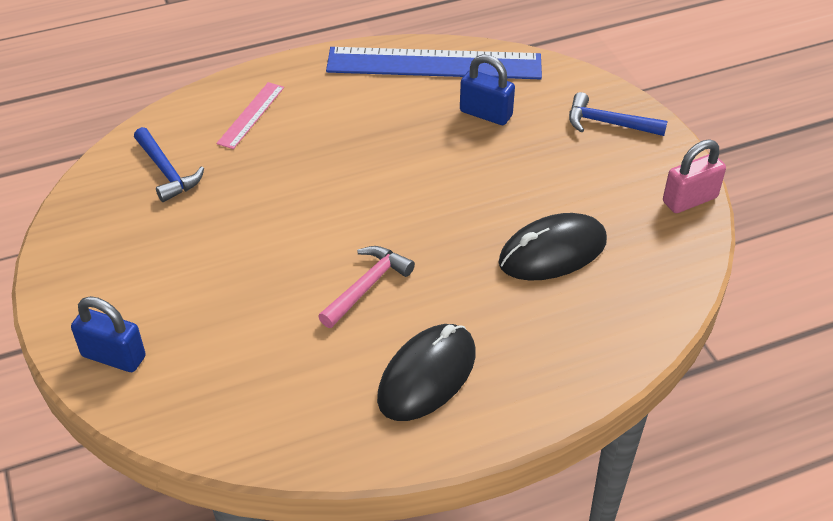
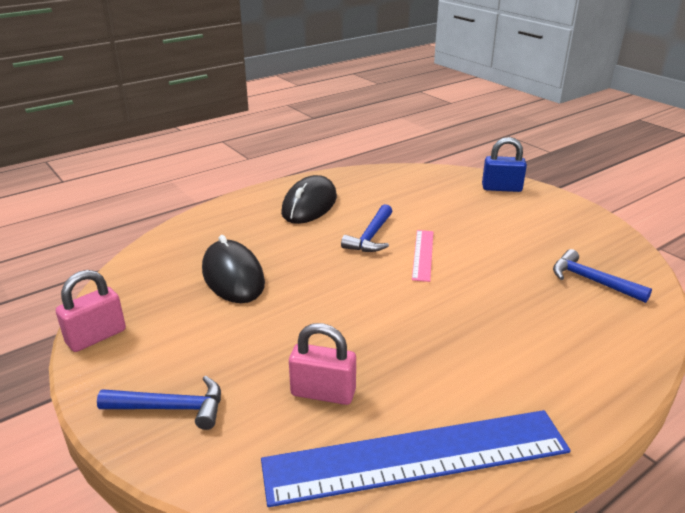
camera: 165 degrees right, 15 degrees down
pink ruler [217,82,284,149] -> pink ruler moved to [412,230,433,282]
pink hammer [318,246,415,328] -> blue hammer [341,204,392,252]
blue padlock [460,54,515,125] -> pink padlock [289,323,356,405]
black mouse [498,213,607,281] -> black mouse turned 75 degrees counterclockwise [202,235,265,303]

